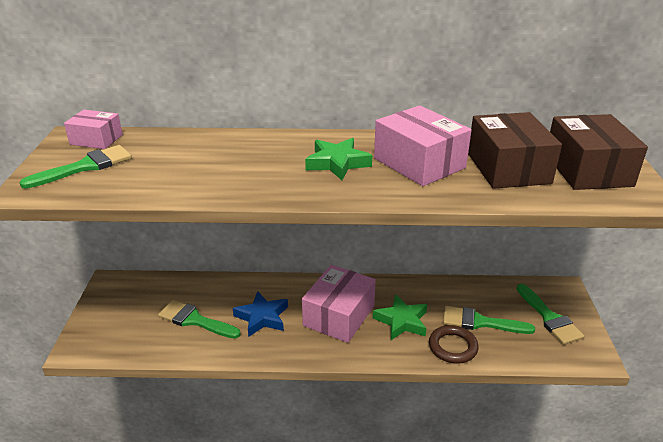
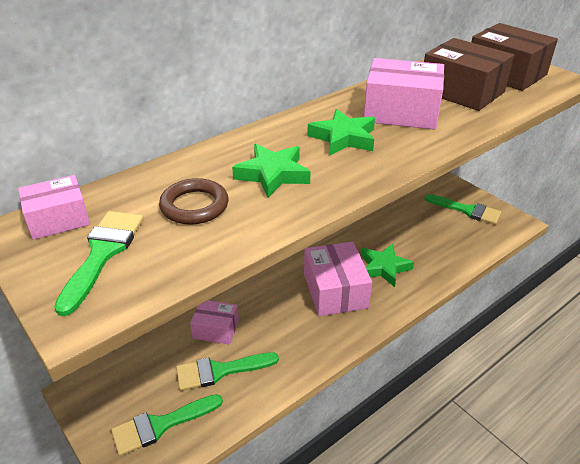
camera: 40 degrees left, 5 degrees up
blue star [233,291,288,337] -> none
brown ring [429,325,479,364] -> brown ring moved to [159,178,228,225]
green brush [443,306,535,334] -> green brush moved to [111,394,223,456]
none -> pink box [190,300,239,345]
none -> green star [232,144,311,198]

